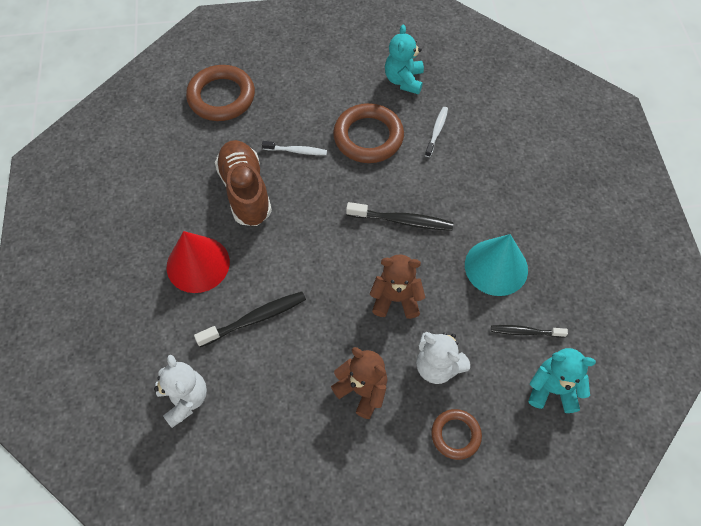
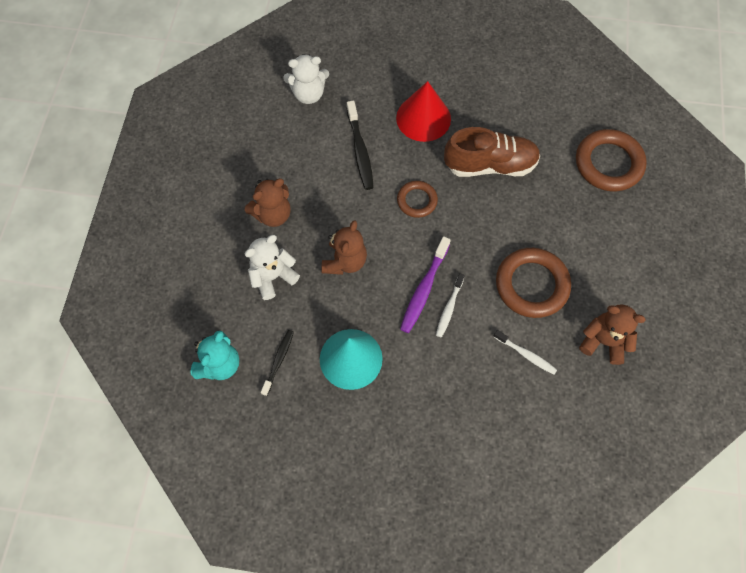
camera: 105 degrees right, 5 degrees up
white toothbrush [262,141,327,155] -> white toothbrush moved to [436,273,465,337]
black toothbrush [346,202,453,231] -> purple toothbrush [400,236,451,333]
turquoise teddy bear [385,25,424,94] -> brown teddy bear [579,304,646,365]
brown ring [431,409,482,460] -> brown ring moved to [397,181,438,218]

